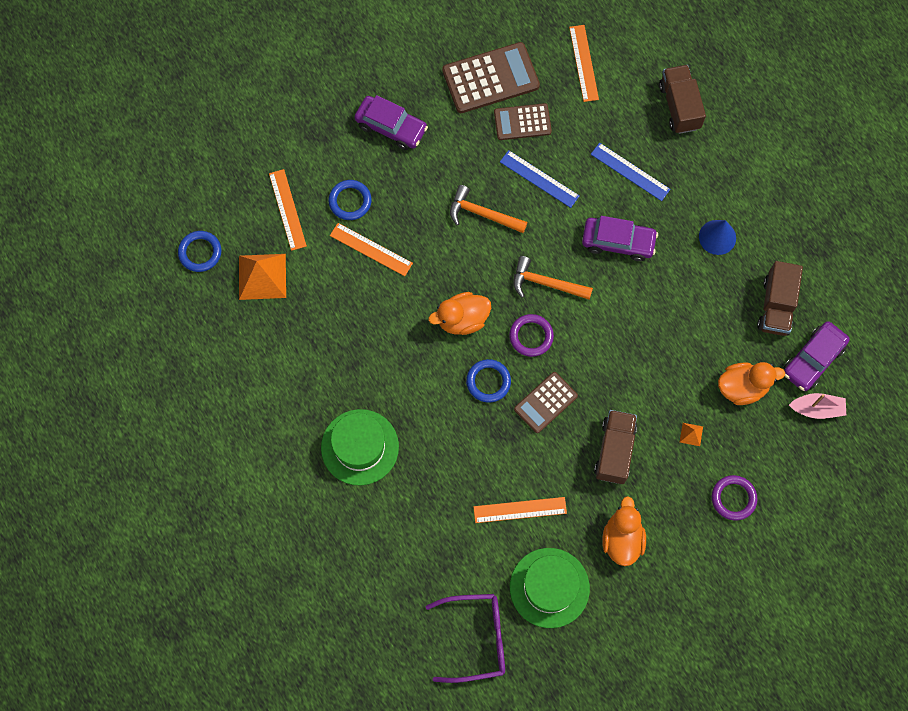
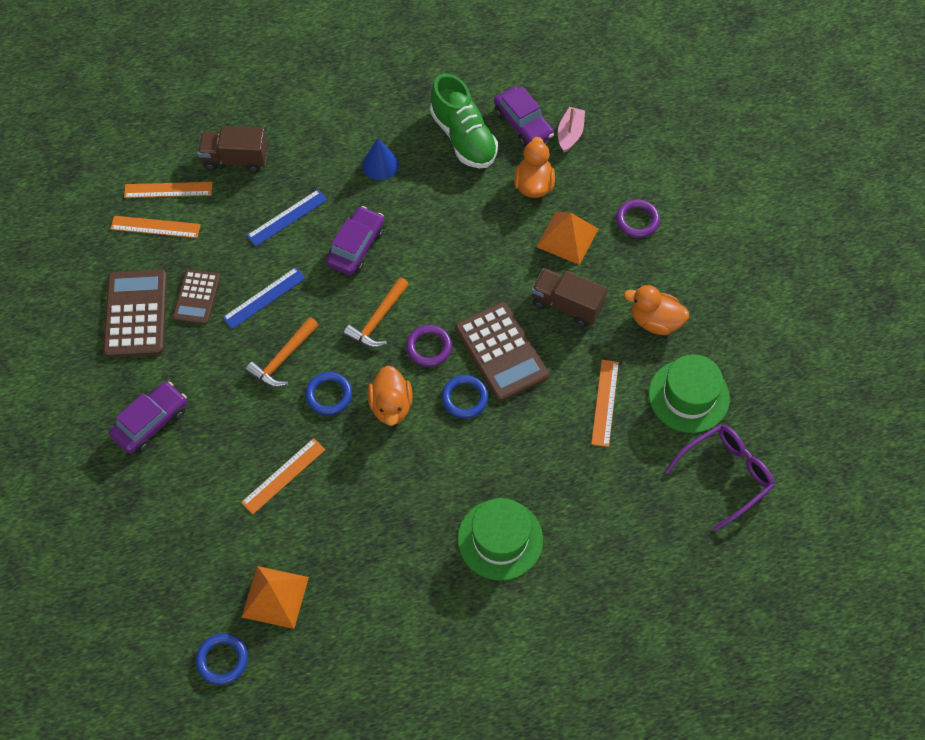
camera: 75 degrees left, 10 degrees down
orange ruler [269,169,307,251] -> orange ruler moved to [124,182,212,198]
blue ring [328,180,372,220] -> blue ring moved to [305,372,352,415]
purple glasses [425,594,505,683] -> purple glasses turned 45 degrees clockwise [664,424,775,531]
brown calculator [514,372,578,433] -> brown calculator [455,302,549,402], size x1.62
orange pyramid [680,423,703,446] -> orange pyramid [536,211,598,265], size x2.33
brown truck [757,261,803,336] -> green shoe [430,73,498,168]

